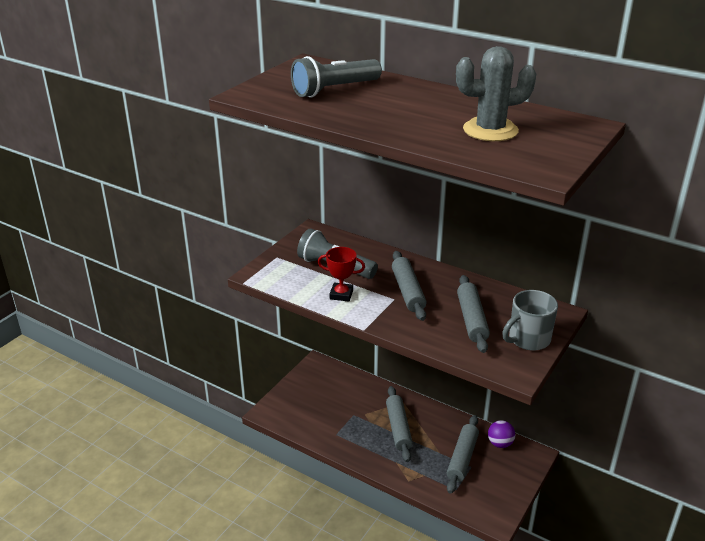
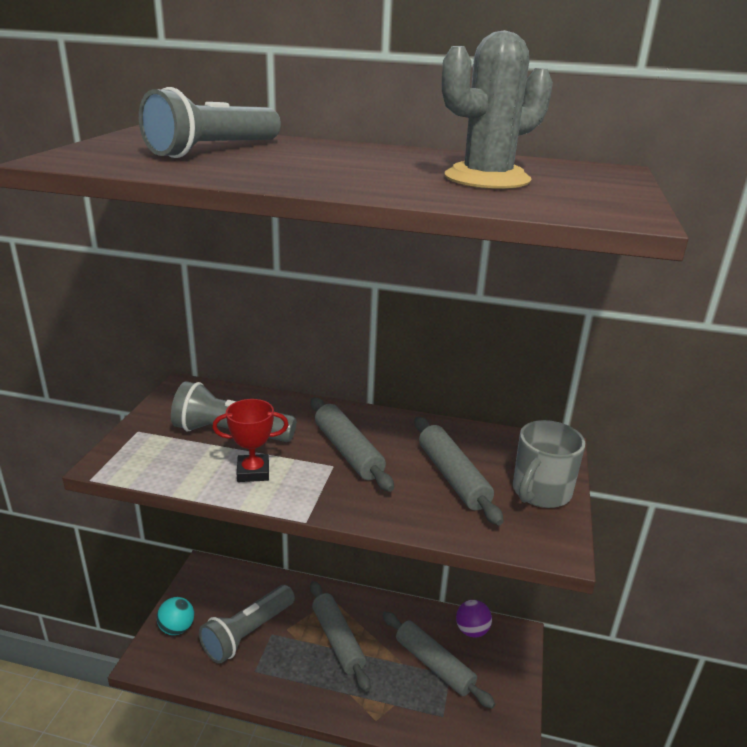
camera: 20 degrees left, 5 degrees down
grey rolling pin [447,415,479,494] -> grey rolling pin turned 45 degrees counterclockwise [382,611,495,709]
none -> turquoise ball [157,597,194,635]
none -> grey flashlight [199,585,295,664]

